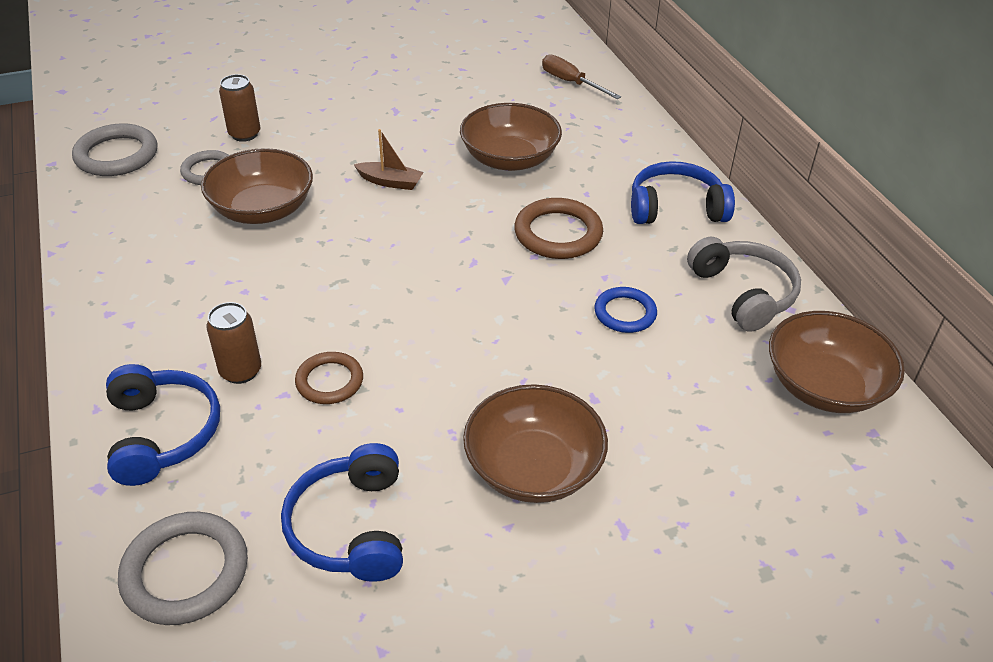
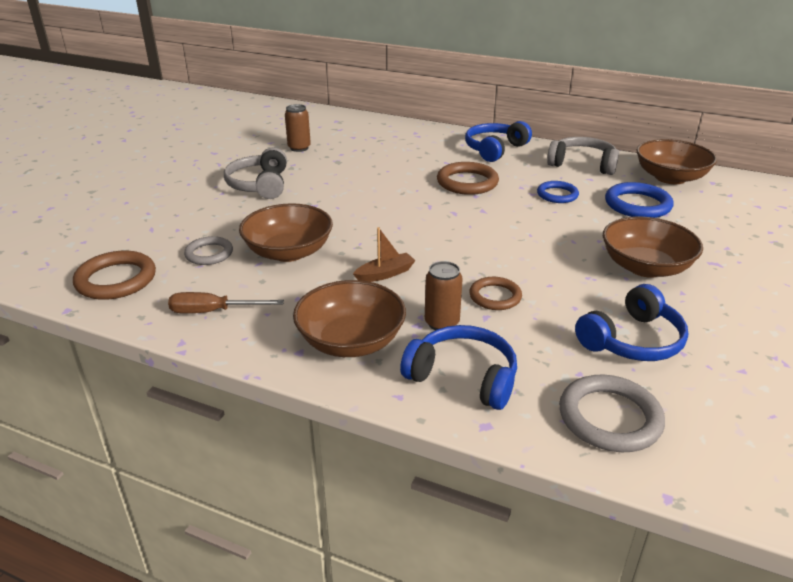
camera: 45 degrees left, 10 degrees down
grey ring [72,123,158,176] -> brown ring [73,251,156,300]
brown can [219,74,260,142] -> brown can moved to [285,104,311,152]
blue headphones [281,443,403,582] -> blue headphones turned 75 degrees counterclockwise [575,284,688,361]
brown boat [354,129,424,190] -> brown boat moved to [353,227,416,282]
brown bowl [460,103,562,171] -> brown bowl moved to [293,280,406,357]
brown screwdriver [542,54,621,99] -> brown screwdriver moved to [168,292,284,313]
none -> grey headphones [224,147,287,199]
none -> blue ring [605,182,674,218]

